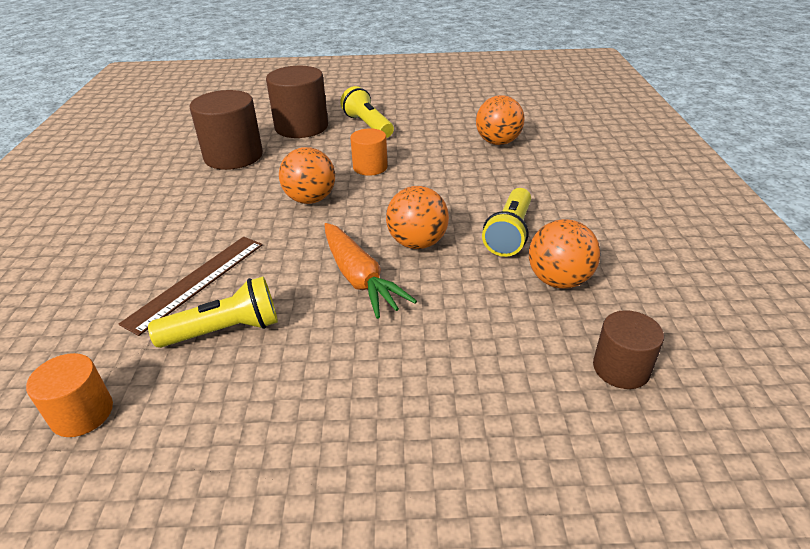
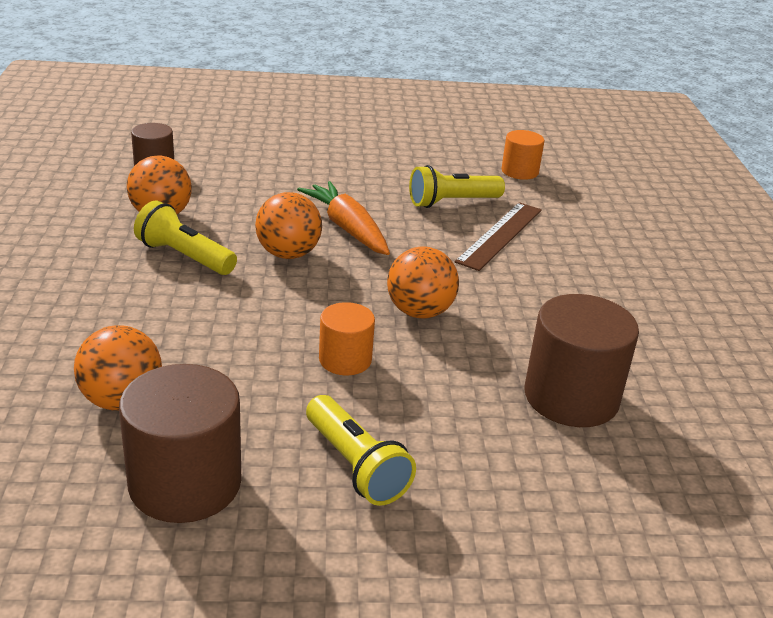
camera: 175 degrees right, 5 degrees down
brown cylinder [266,66,328,138] -> brown cylinder moved to [119,364,241,523]
yellow flashlight [482,188,531,257] -> yellow flashlight turned 75 degrees counterclockwise [134,200,237,275]

